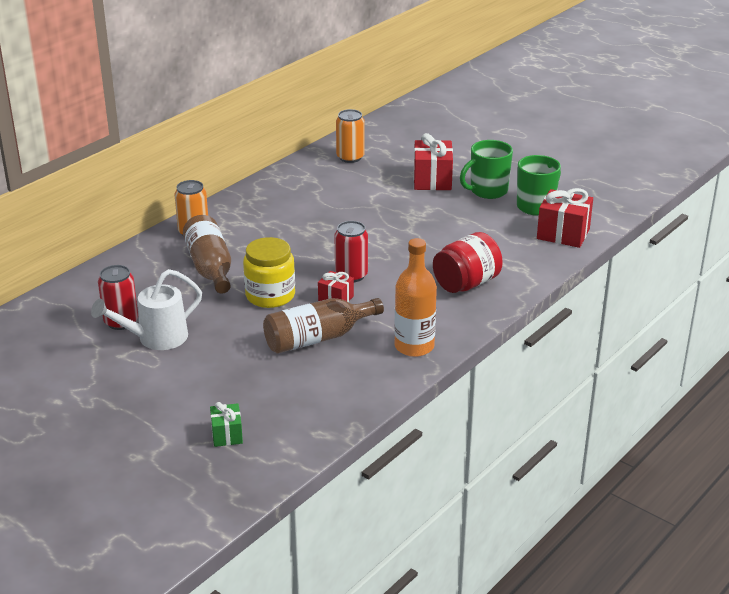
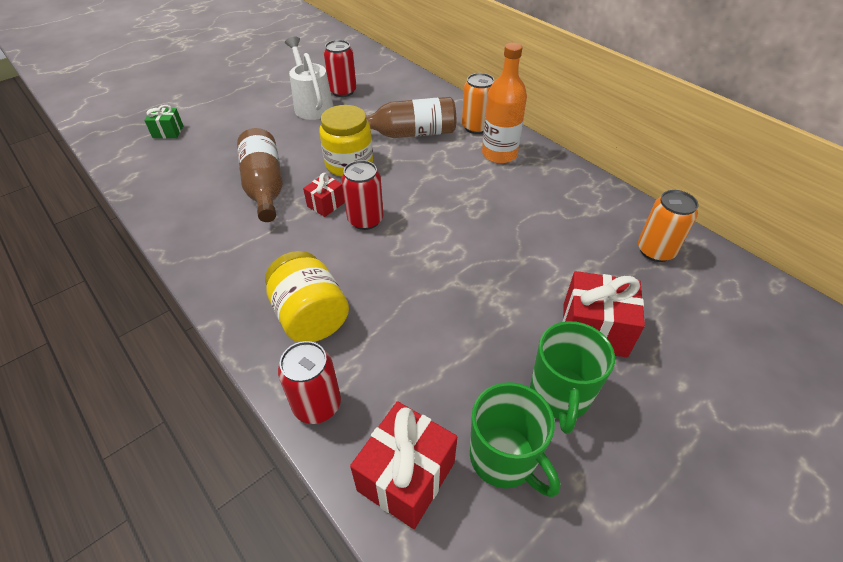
camera: 100 degrees right, 15 degrees up
orange bottle [394,238,437,357] -> orange bottle moved to [482,43,527,163]
red jar [433,232,503,293] -> yellow jar [265,251,349,342]
green mug [460,140,513,199] -> green mug turned 150 degrees counterclockwise [530,321,615,434]
none -> red can [278,341,341,424]

